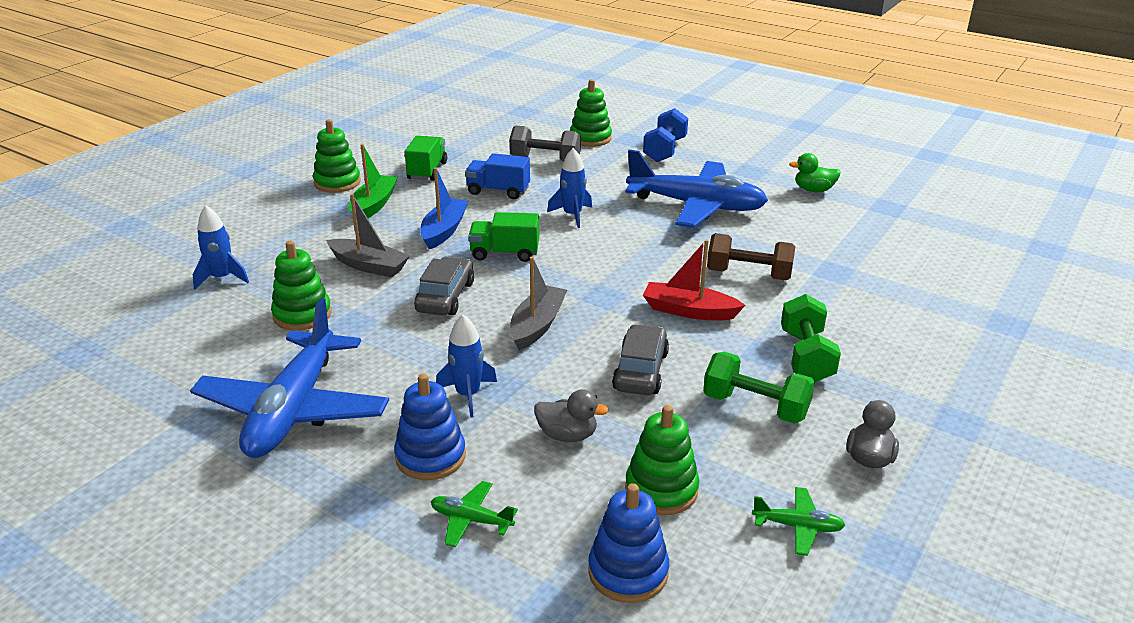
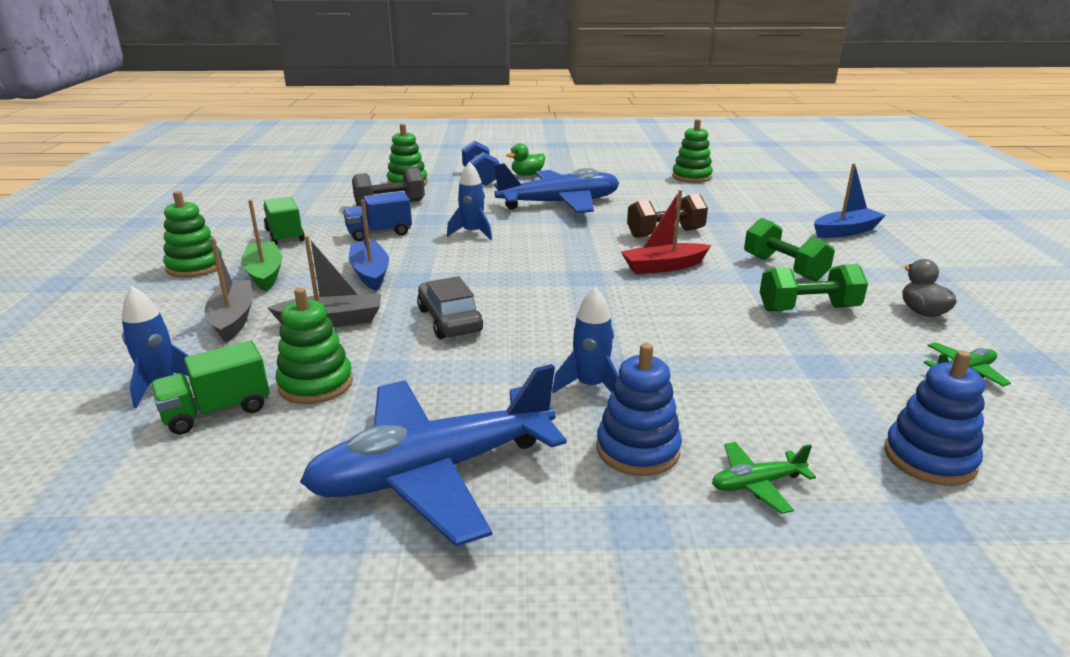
camera: 35 degrees left, 5 degrees down
blue plane [190,298,389,458] -> blue plane turned 90 degrees clockwise [300,364,567,547]
green truck [468,212,539,262] -> green truck moved to [150,341,270,435]
grey boat [510,256,567,350] -> grey boat moved to [205,238,253,342]
grey duck [534,389,609,442] -> none
grey car [612,324,669,395] -> none
green stacking toy [625,405,699,515] -> green stacking toy moved to [672,119,713,183]
green duck [789,153,841,192] -> green duck moved to [506,143,545,176]
none -> blue boat [814,163,886,238]

